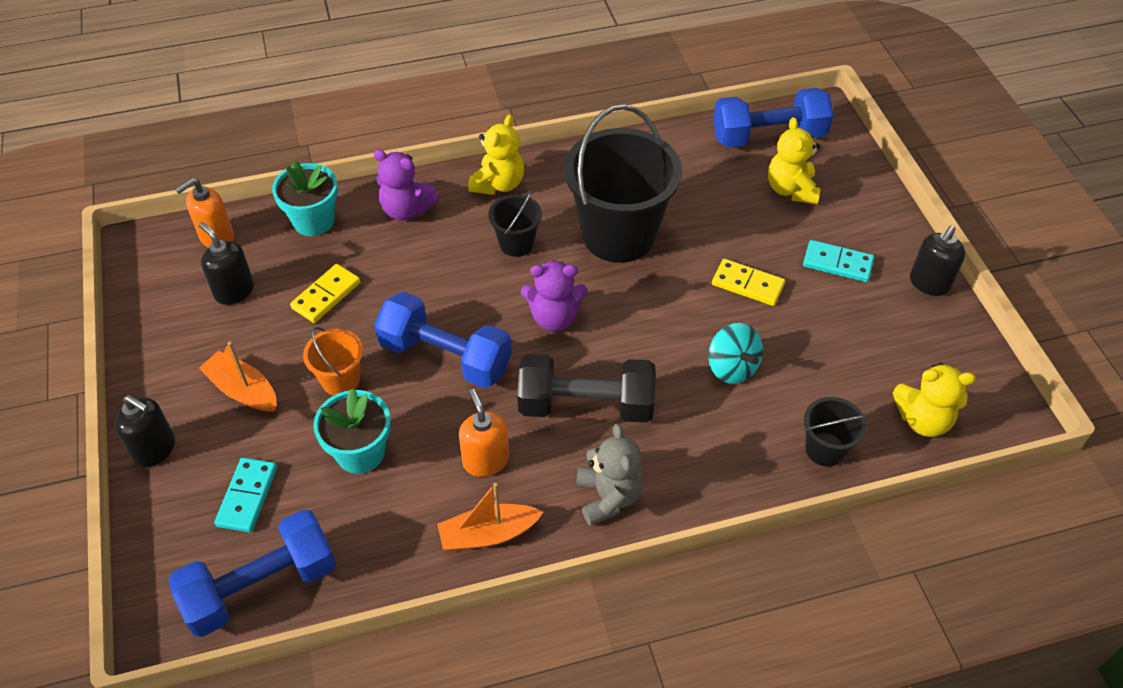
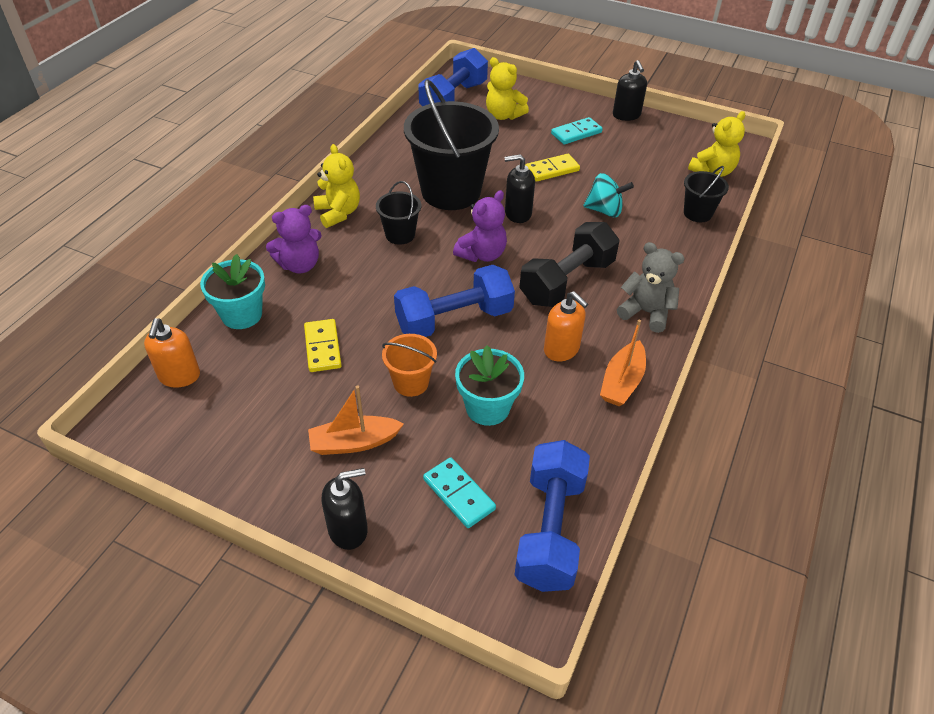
camera: 50 degrees left, 5 degrees down
black soap dispenser [199,222,254,305] -> black soap dispenser moved to [504,154,535,223]
orange soap dispenser [459,389,509,477] -> orange soap dispenser turned 150 degrees counterclockwise [544,291,588,361]

